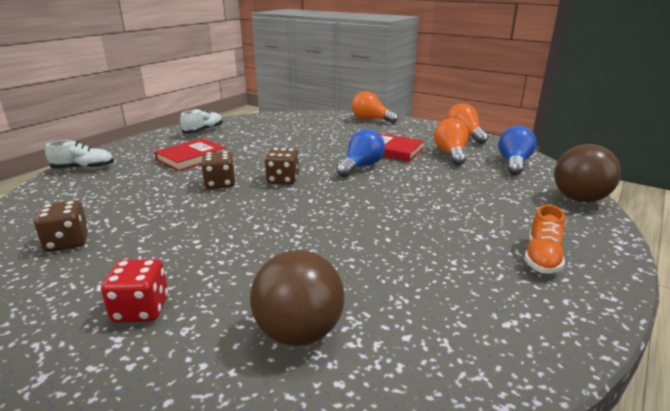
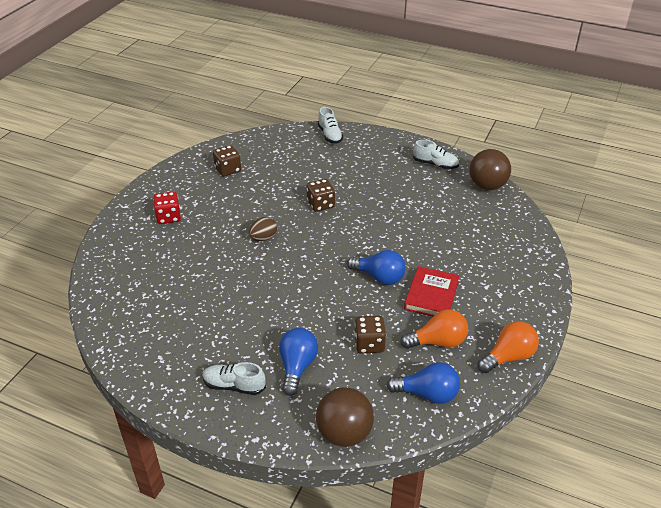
camera: 80 degrees right, 15 degrees up
red book [155,138,226,171] -> none
brown ball [250,250,345,346] -> brown ball moved to [469,149,511,190]
brown dice [265,148,299,185] -> brown dice moved to [354,316,386,354]
orange light bulb [352,91,399,123] -> none
orange shoe [524,205,565,274] -> white shoe [203,362,266,395]
none -> brown egg [249,217,277,241]
none -> blue light bulb [279,328,318,396]

